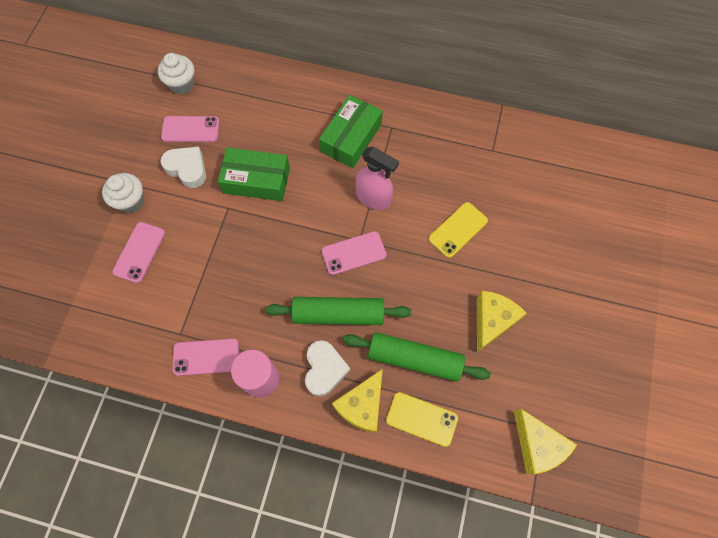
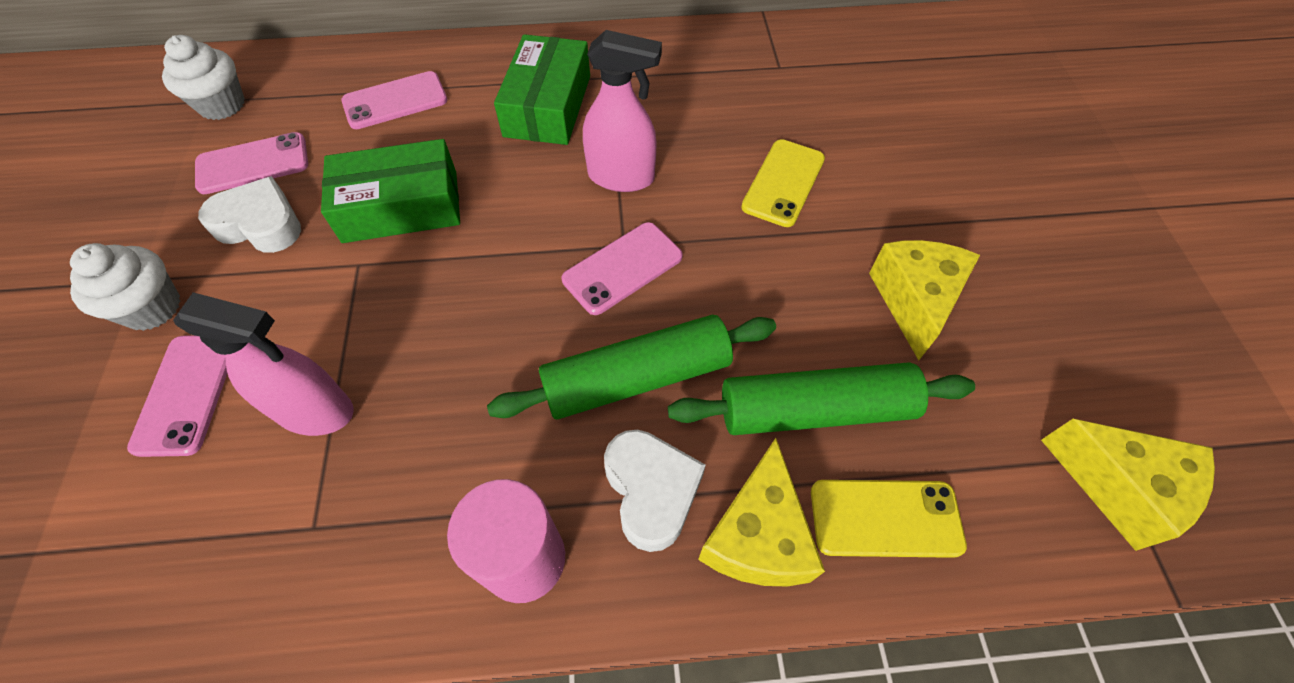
camera: 20 degrees left, 10 degrees down
pink phone [172,338,239,376] -> pink phone moved to [341,71,447,129]
none -> pink spray bottle [173,292,354,436]

